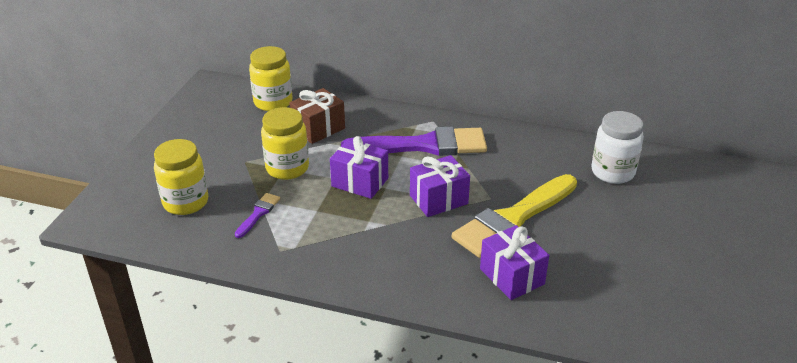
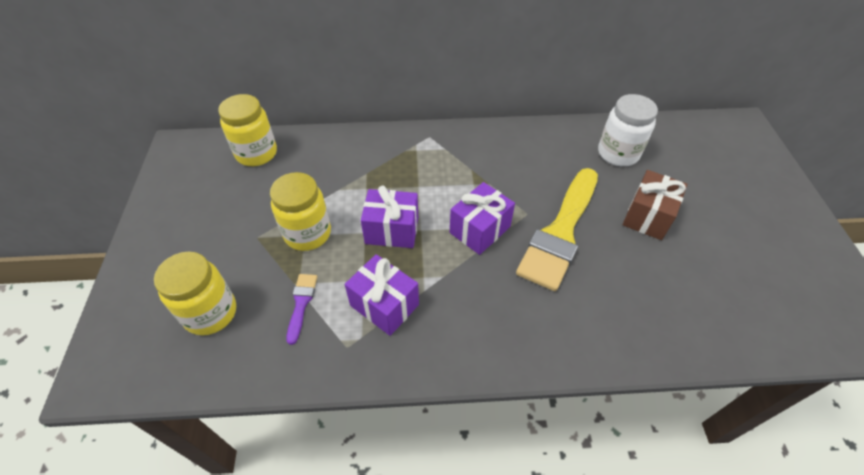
camera: 20 degrees left, 15 degrees up
brown gift [289,88,345,144] -> brown gift moved to [623,170,687,240]
purple brush [341,126,487,156] -> none
purple gift [480,225,549,300] -> purple gift moved to [345,254,419,336]

